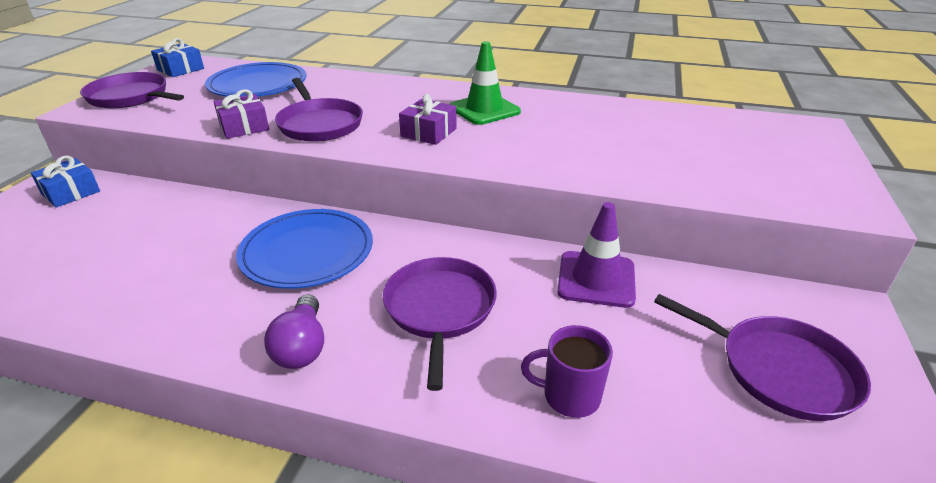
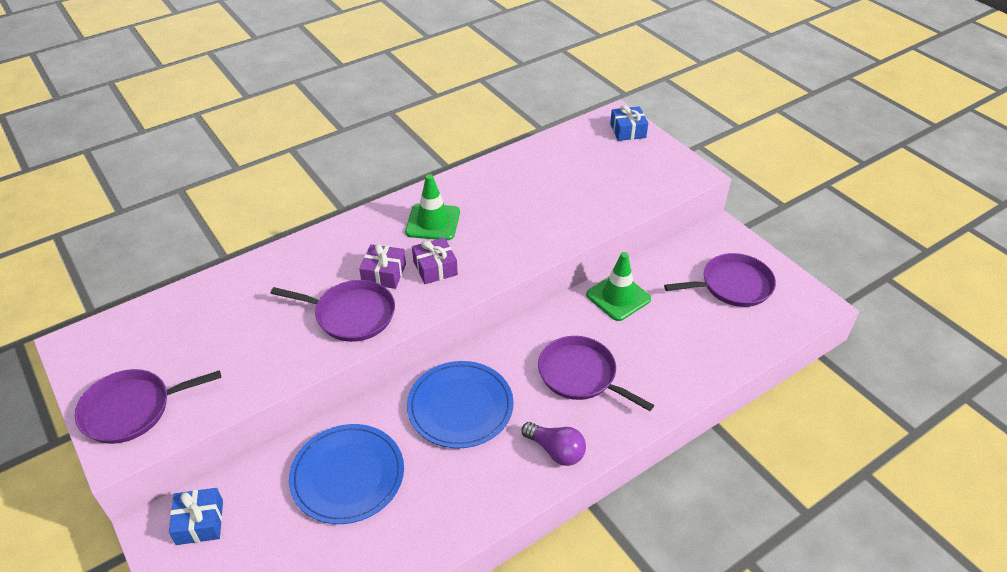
camera: 50 degrees left, 10 degrees up
blue gift [151,38,204,77] -> blue gift moved to [610,105,648,141]
blue plate [205,62,306,97] -> blue plate moved to [289,424,404,524]
purple gift [214,90,269,139] -> purple gift moved to [359,244,406,289]
purple mug [521,325,613,418] -> none
purple traffic cone [557,202,636,308] -> green traffic cone [586,252,651,321]

